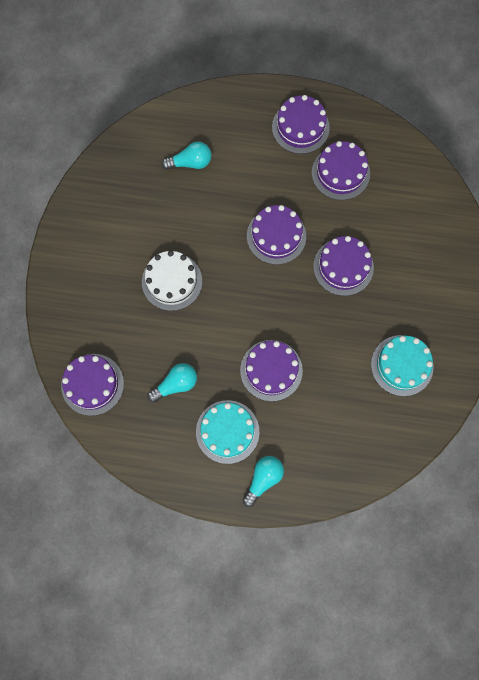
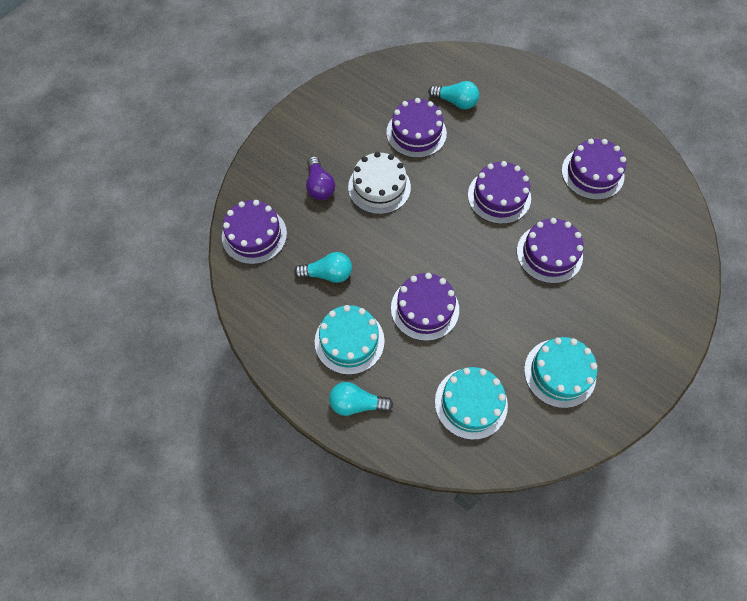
camera: 30 degrees right, 10 degrees down
turquoise light bulb [243,456,284,507] -> turquoise light bulb turned 150 degrees counterclockwise [329,382,393,416]
purple cake [272,95,330,154] -> purple cake moved to [386,98,447,158]
none -> purple light bulb [306,156,335,200]
none -> turquoise cake [435,367,508,440]

